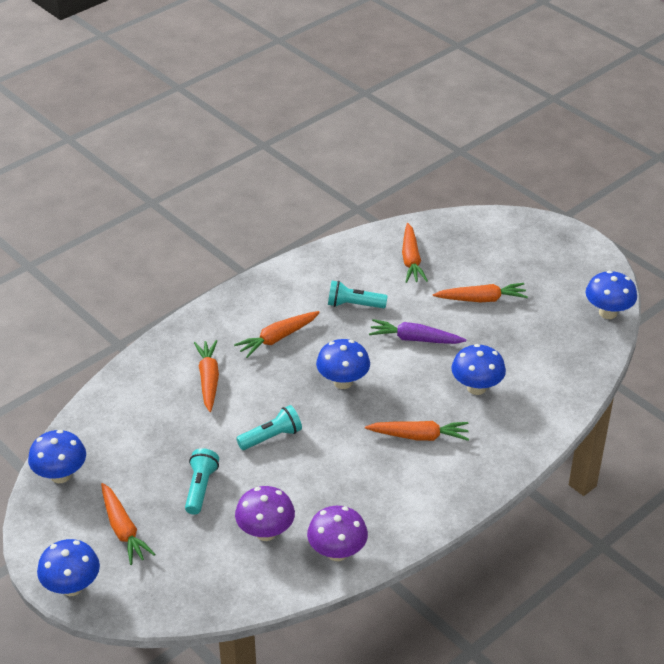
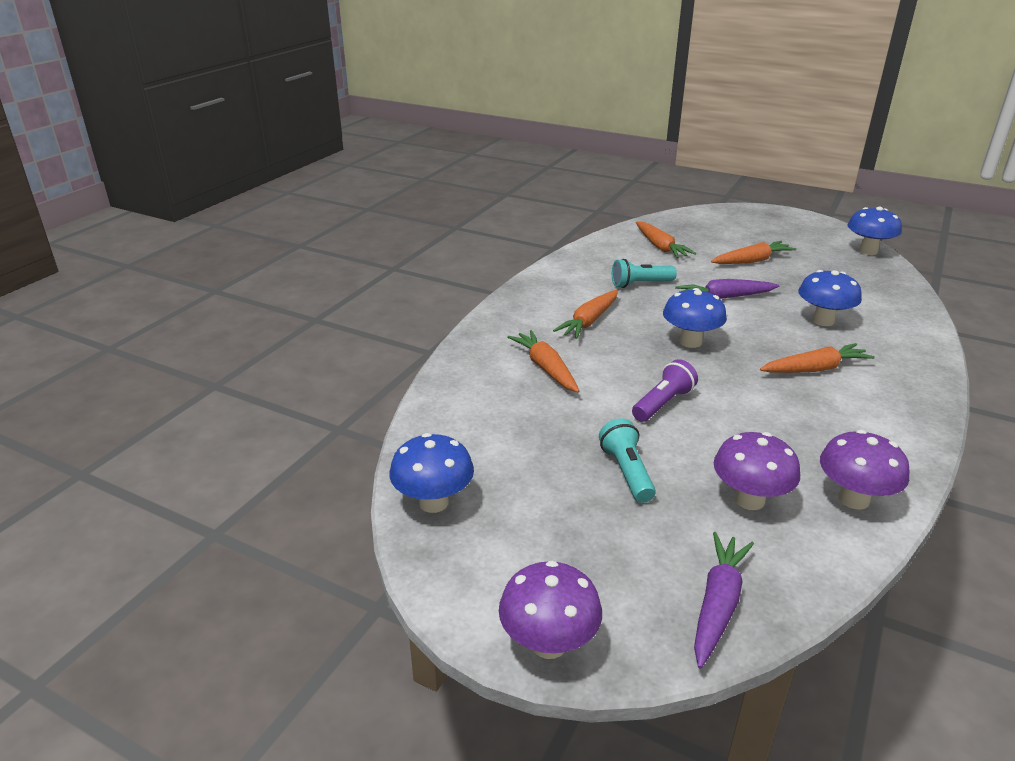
camera: 20 degrees left, 10 degrees down
blue mushroom [37,539,100,596] -> purple mushroom [499,561,602,659]
orange carrot [101,483,155,565] -> none
turquoise flashlight [236,405,302,450] -> purple flashlight [632,359,698,422]
none -> purple carrot [694,532,754,669]

